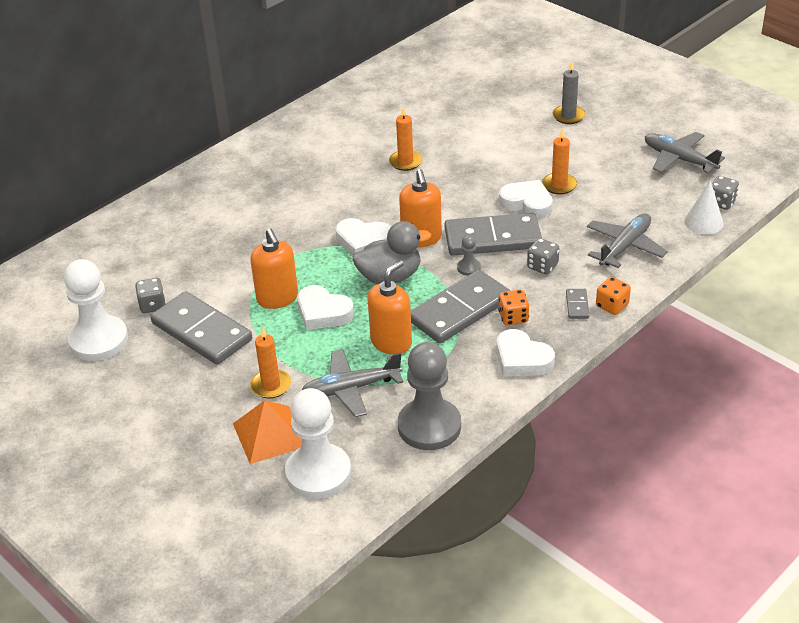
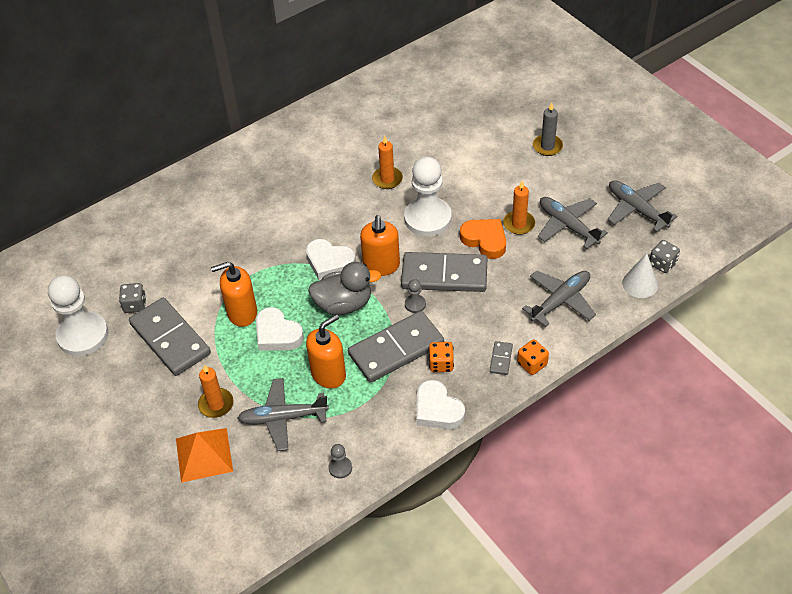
camera: 10 degrees right, 10 degrees up
orange soap dispenser [250,228,298,309] -> orange soap dispenser turned 90 degrees clockwise [211,262,257,327]
white pawn [285,388,351,499] -> white pawn moved to [404,156,452,236]
grey pawn [398,342,461,450] -> grey pawn [329,444,352,479], size x0.42
white heart [499,180,553,219] -> orange heart [460,219,506,259]
grey dice [527,238,559,274] -> none
none -> grey plane [538,197,608,249]

